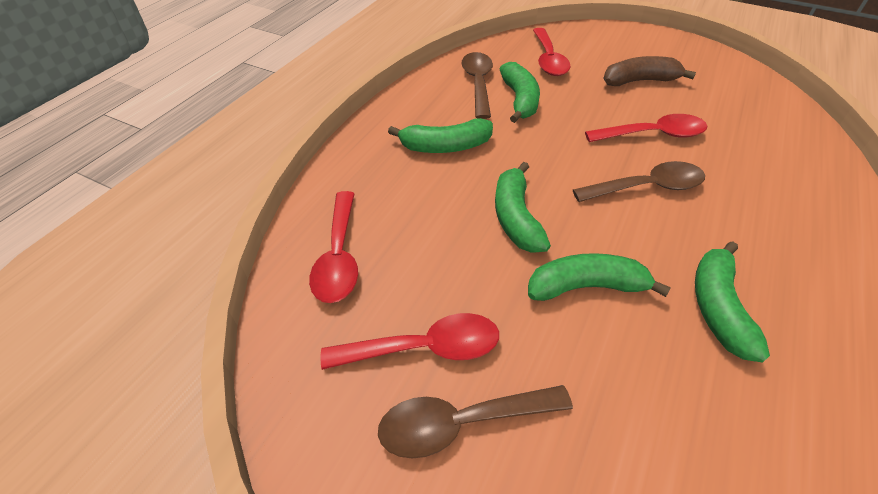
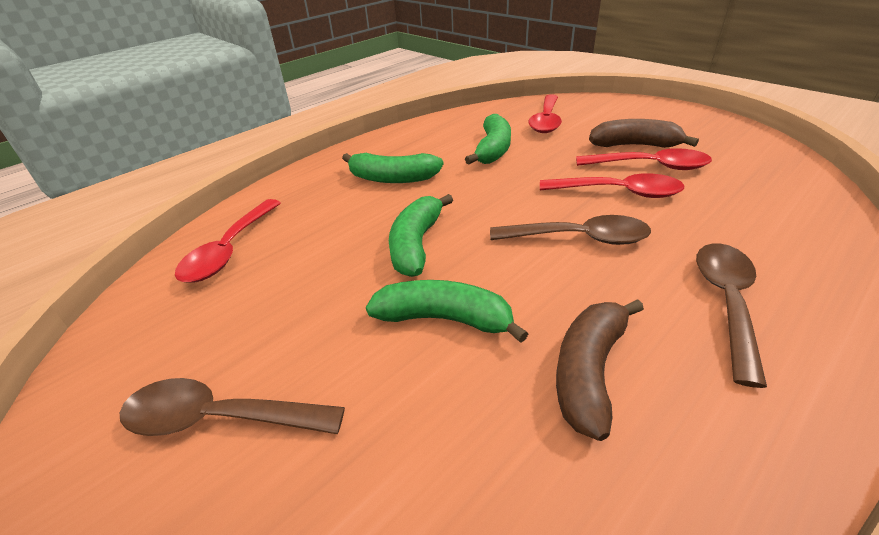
camera: 20 degrees right, 10 degrees down
red spoon [321,313,499,370] -> red spoon moved to [576,148,712,170]
brown spoon [461,52,493,119] -> brown spoon moved to [696,243,767,388]
green banana [695,241,770,363] -> brown banana [556,299,644,441]

